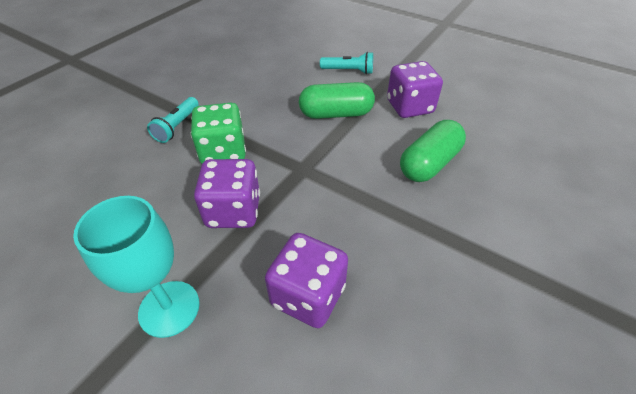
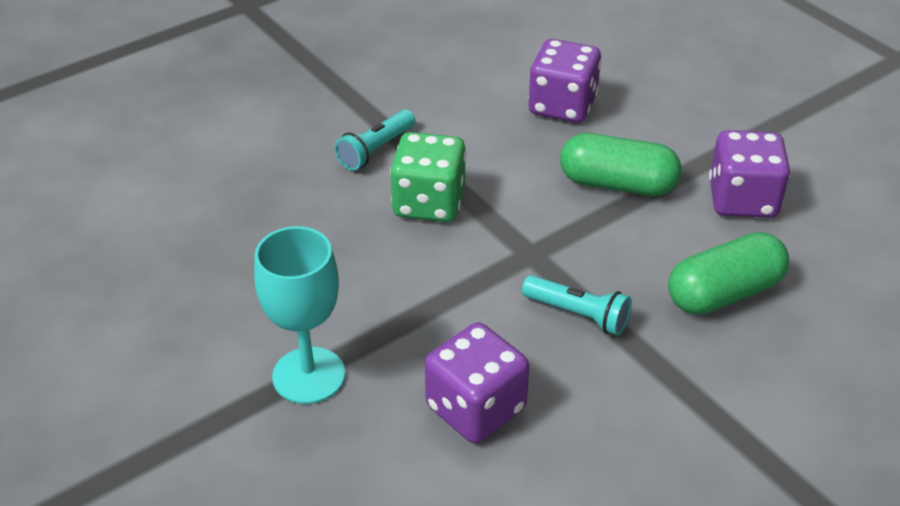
camera: 20 degrees right, 5 degrees down
purple dice [194,159,260,228] -> purple dice moved to [528,39,601,123]
turquoise flashlight [320,52,373,74] -> turquoise flashlight moved to [522,275,632,336]

